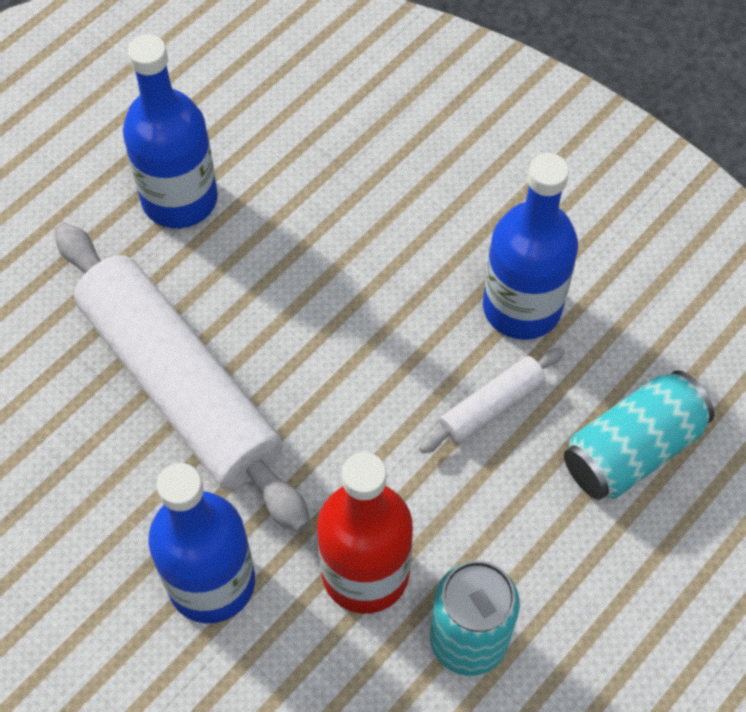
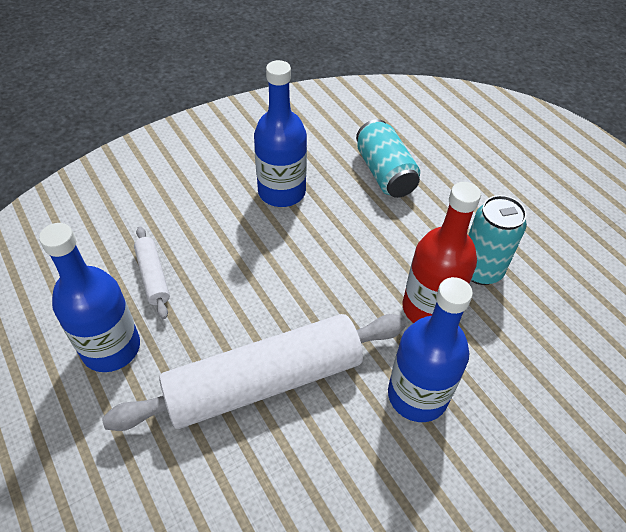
camera: 75 degrees left, 10 degrees down
white rolling pin [419,347,564,453] -> white rolling pin moved to [134,226,170,319]

